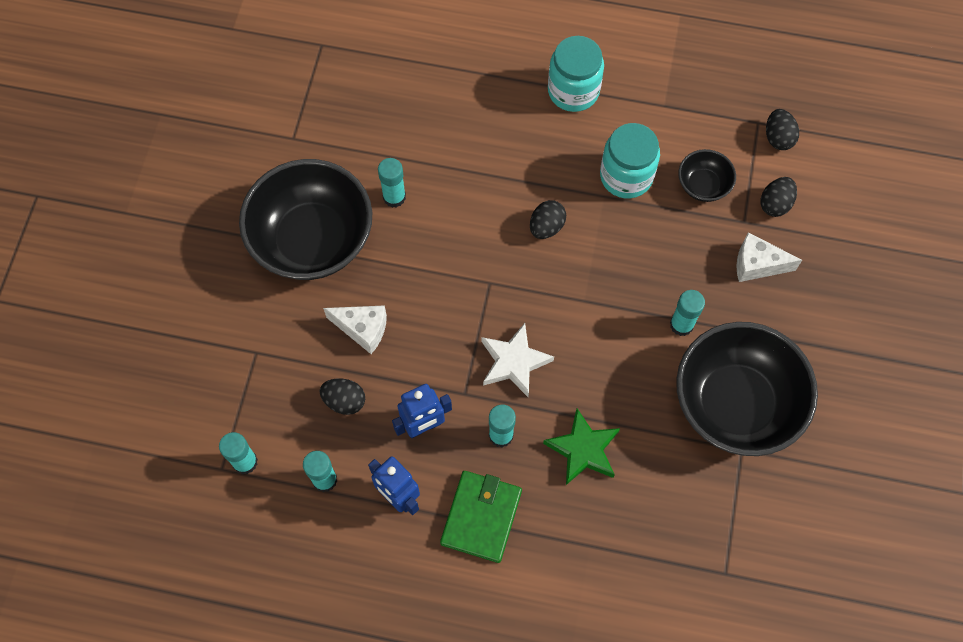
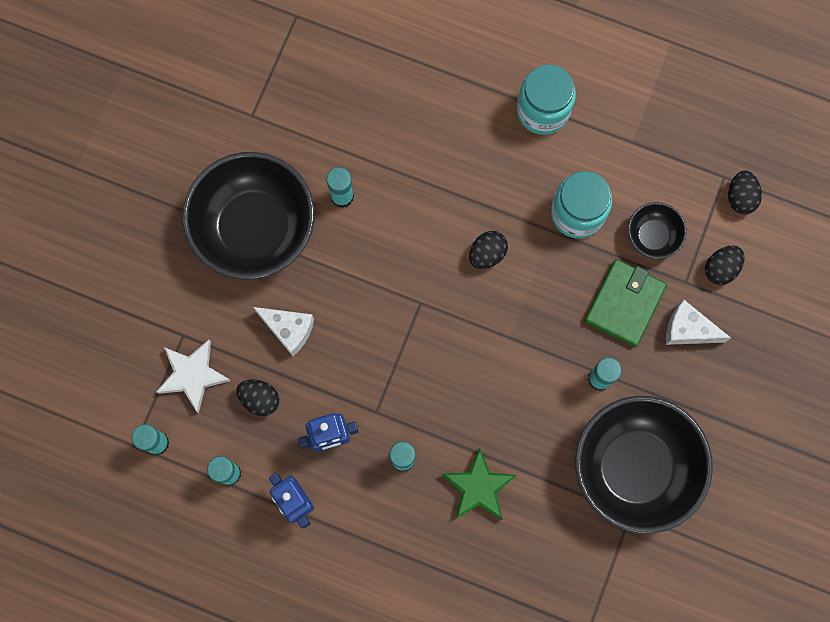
camera: 10 degrees right, 10 degrees up
green wallet [440,471,522,563] -> green wallet moved to [585,259,667,347]
white star [482,323,554,397] -> white star moved to [156,340,231,413]

